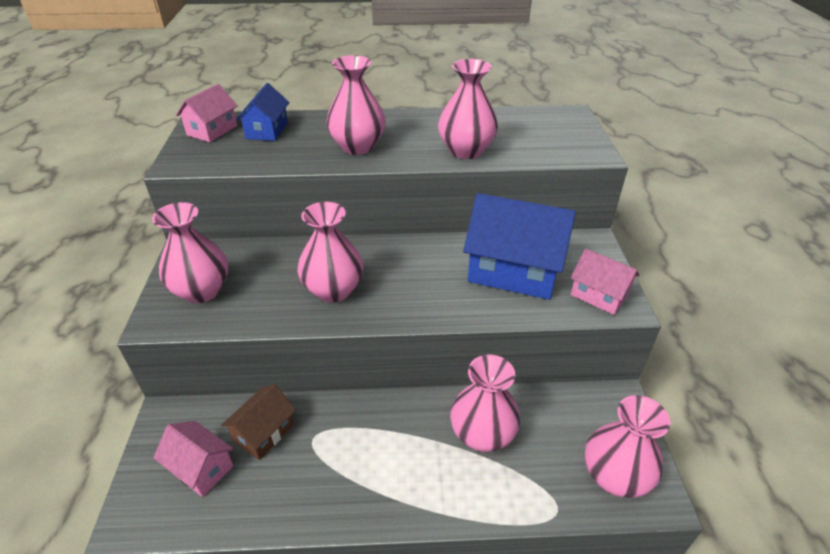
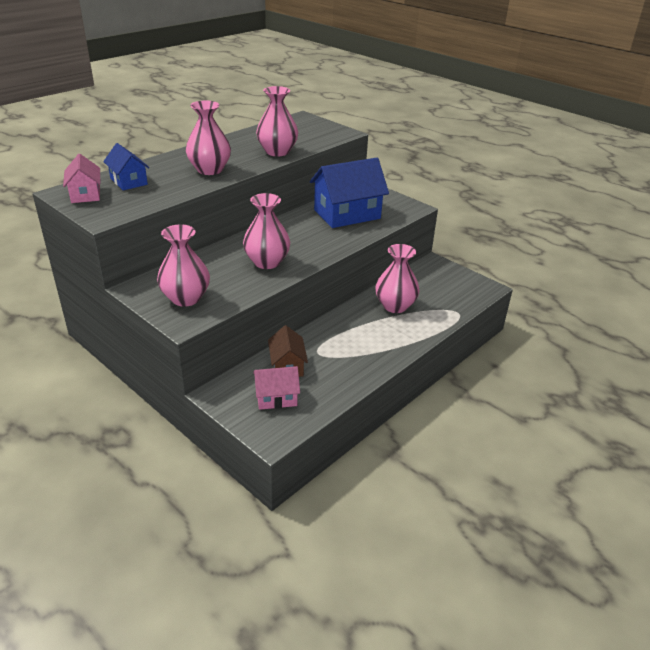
camera: 45 degrees left, 5 degrees down
pink house [571,249,640,315] -> none
pink vase [585,395,670,498] -> none

